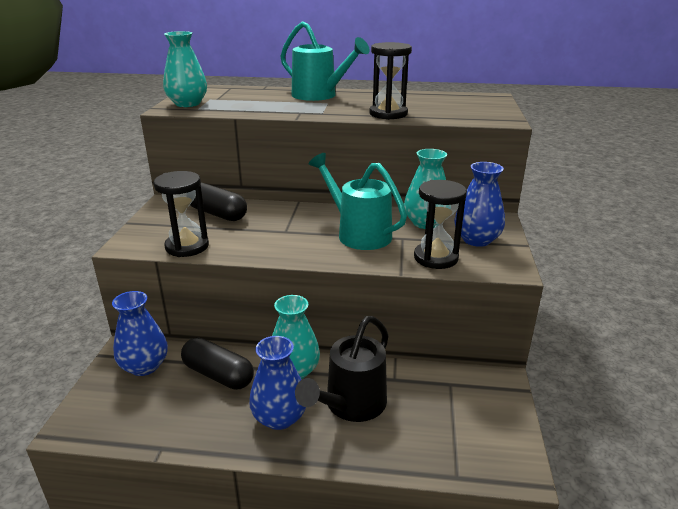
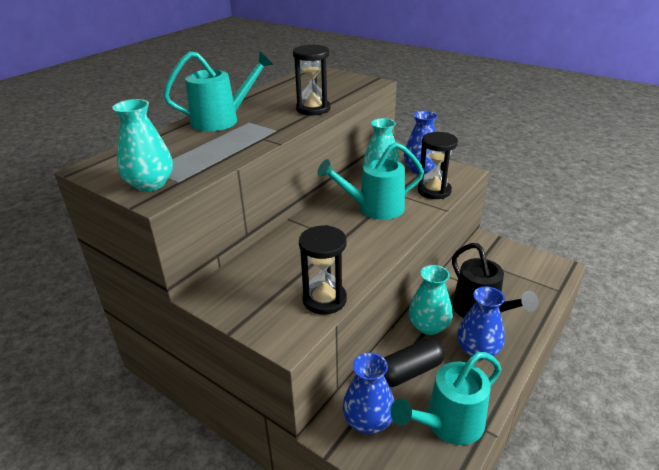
camera: 60 degrees left, 5 degrees up
black capsule [190,183,247,221] -> none
none -> turquoise watering can [390,352,501,445]

